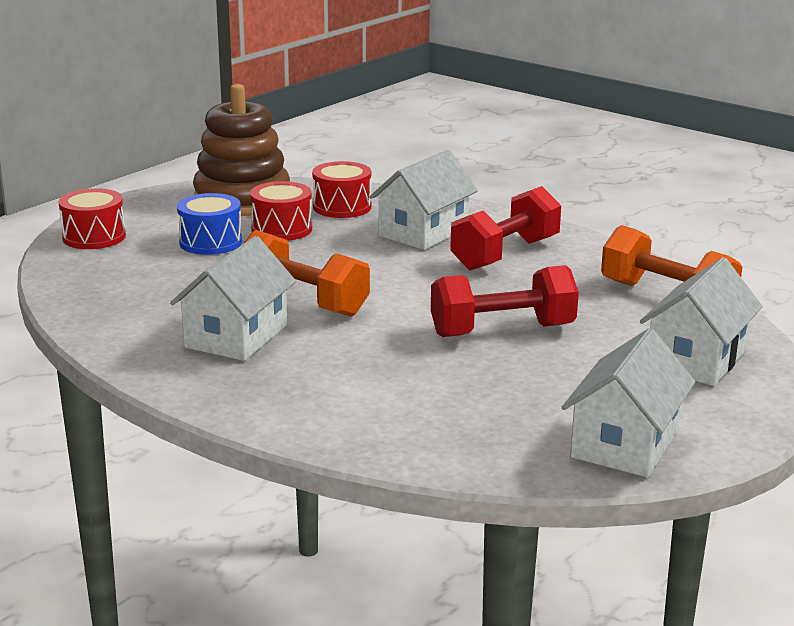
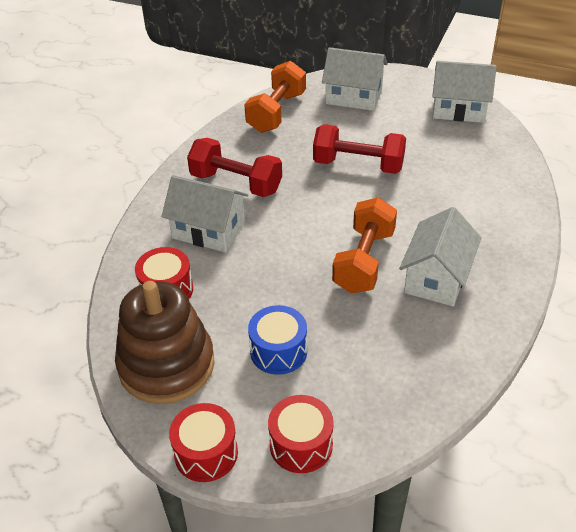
camera: 105 degrees left, 20 degrees up
white house [170,236,296,361] -> white house turned 75 degrees counterclockwise [399,207,481,306]
red drum [250,181,312,241] -> red drum moved to [169,403,238,482]
red dumbbell [431,265,579,337] -> red dumbbell turned 45 degrees counterclockwise [313,124,406,174]

